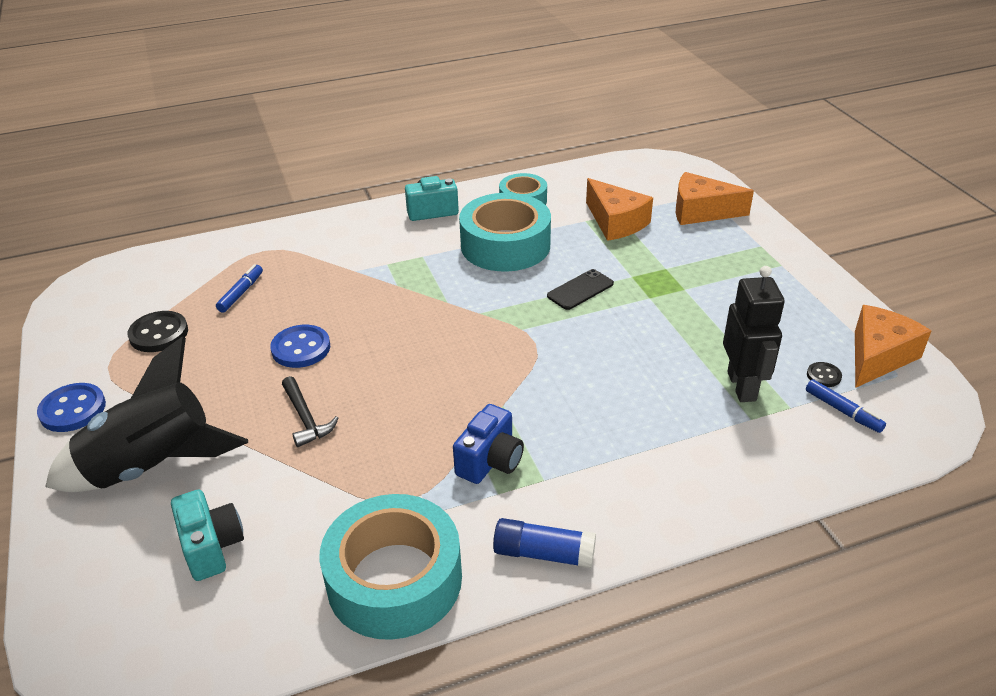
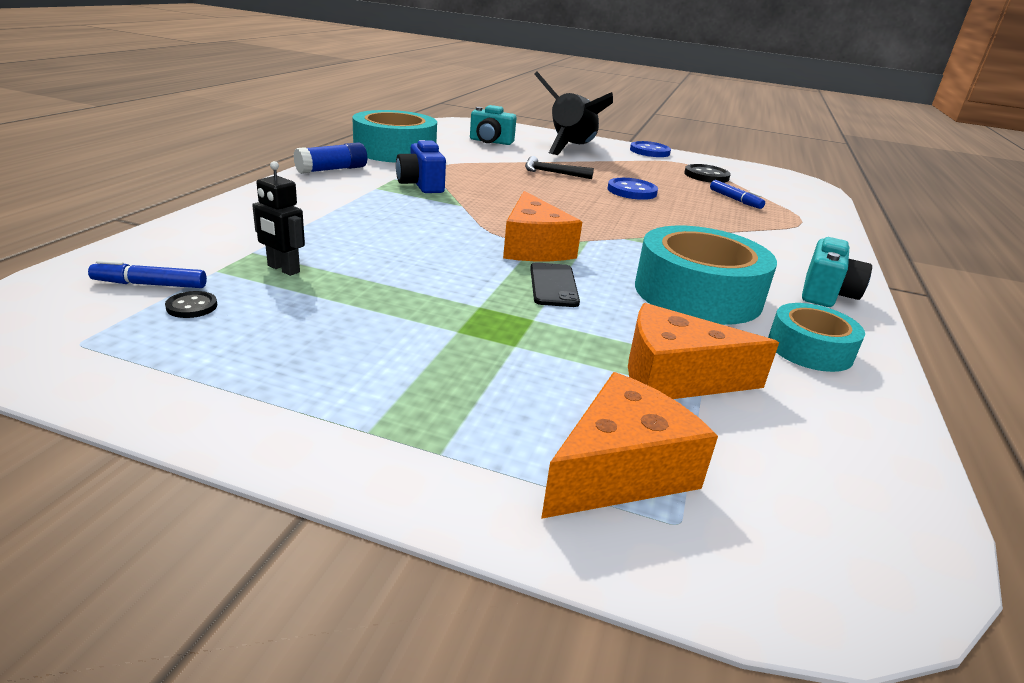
camera: 125 degrees right, 10 degrees down
black robot [723,266,785,402] -> black robot [252,161,305,276], size x0.61
orange cheese [855,305,931,388] -> orange cheese moved to [503,191,582,261]

